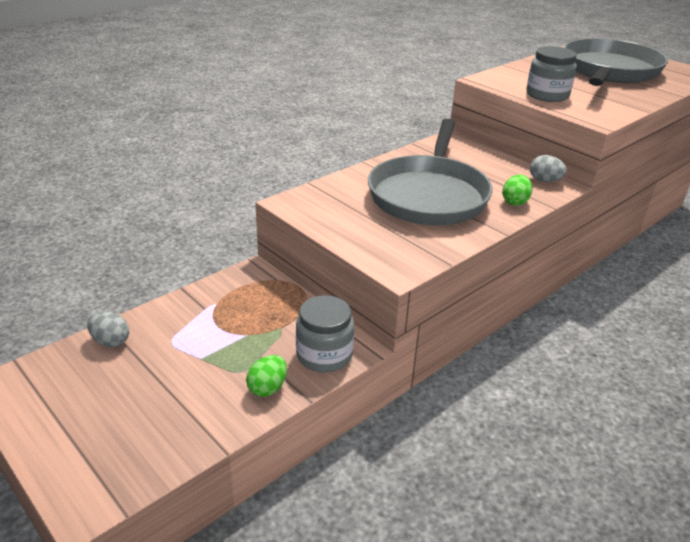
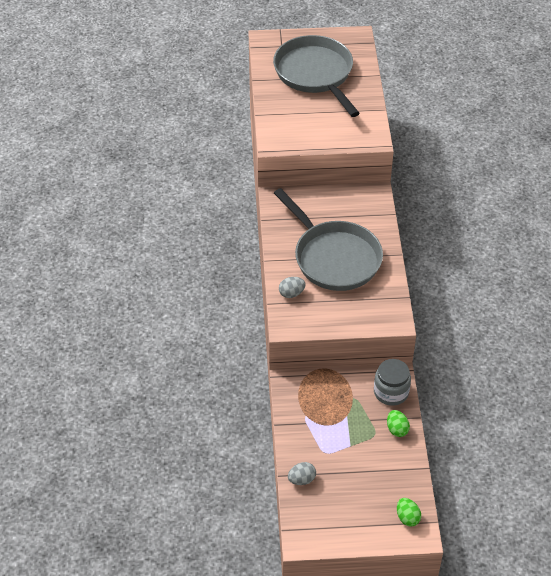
camera: 50 degrees left, 15 degrees up
green egg [502,175,533,206] -> green egg moved to [397,498,421,527]
grey jar [526,46,577,102] -> none
grey egg [530,155,567,182] -> grey egg moved to [279,277,306,298]

